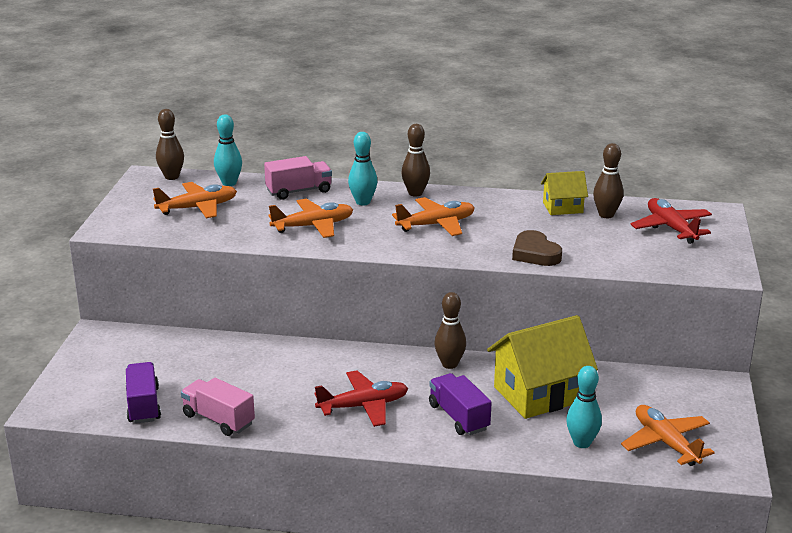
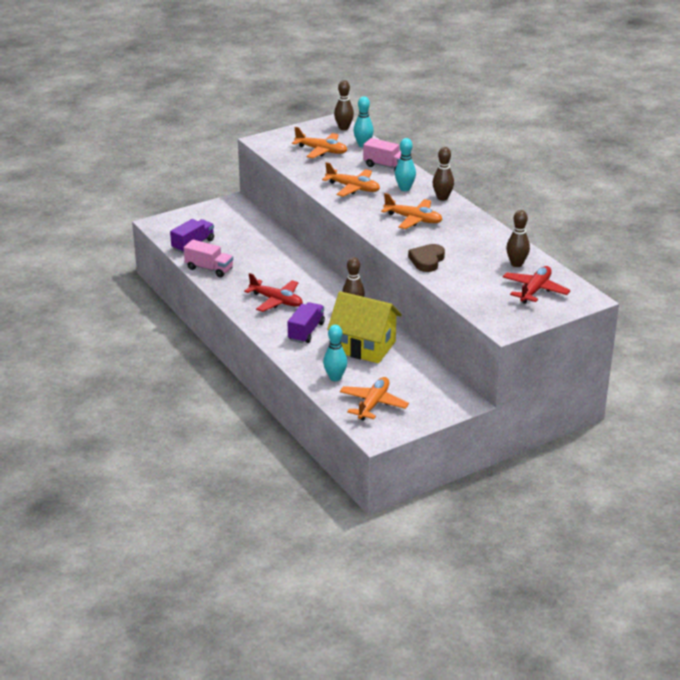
camera: 50 degrees right, 5 degrees up
pink truck [181,378,255,436] -> pink truck turned 120 degrees clockwise [184,240,233,277]
yellow house [541,171,588,215] -> none

